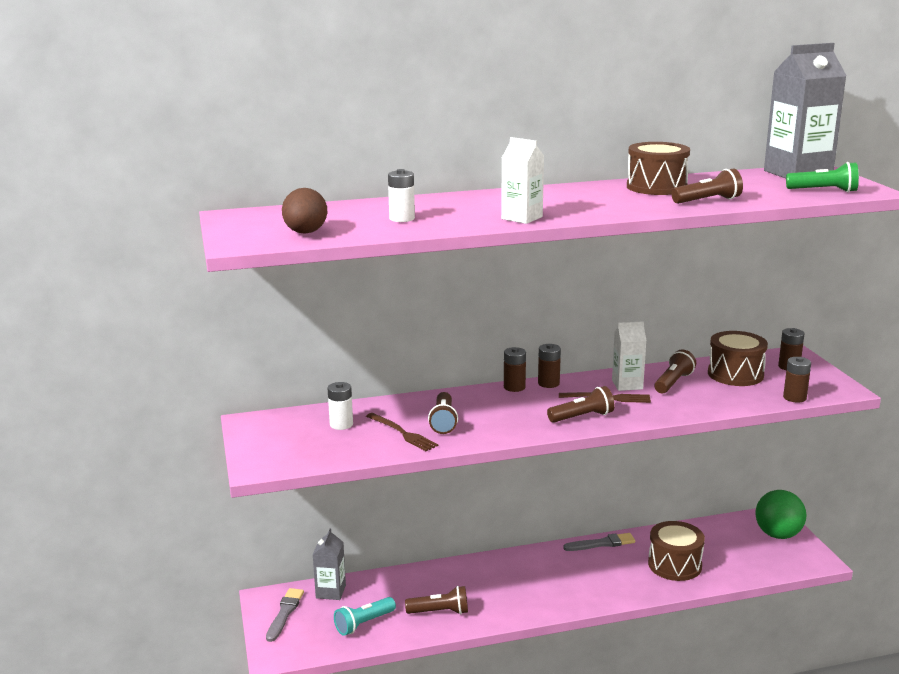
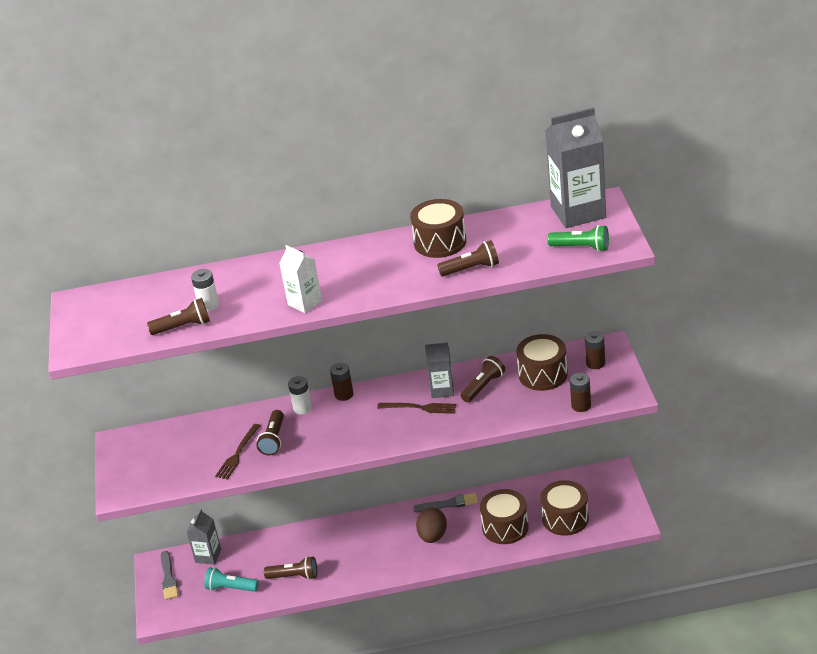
camera: 10 degrees right, 15 degrees up
grey brush [266,588,304,642] -> grey brush turned 150 degrees clockwise [161,551,178,600]
brown egg [282,188,327,234] -> brown egg moved to [416,508,447,543]
white battery [328,382,353,430] -> white battery moved to [288,376,312,414]
turquoise flashlight [334,597,396,636] -> turquoise flashlight turned 45 degrees clockwise [204,567,259,592]
brown fork [366,413,439,451] -> brown fork turned 60 degrees clockwise [215,424,261,480]
brown battery [538,344,561,388] -> none
brown flashlight [547,386,615,423] -> brown flashlight moved to [147,298,210,335]
white carton [612,321,647,391] -> grey carton [425,343,454,398]
green ball [755,490,806,539] -> none
none -> brown drum [540,480,589,536]

